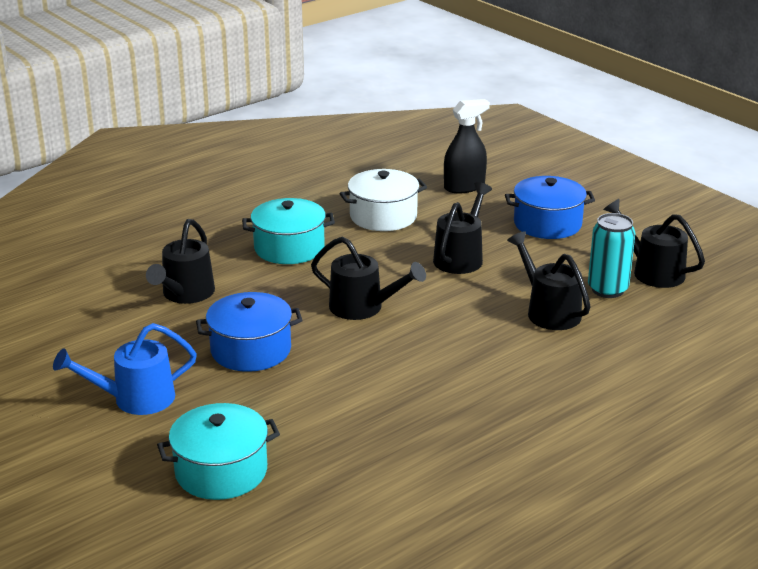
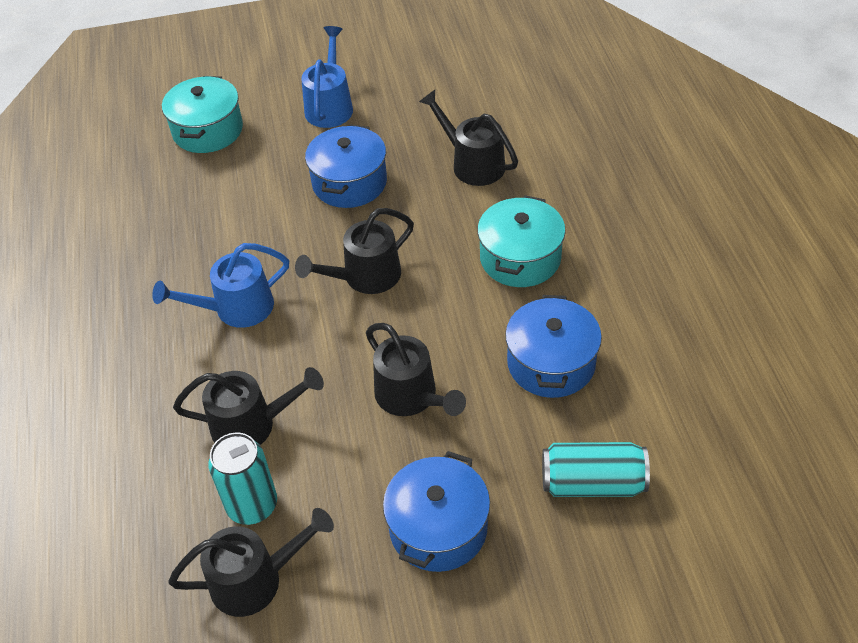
camera: 120 degrees right, 20 degrees up
white pot [339,169,427,231] -> blue pot [505,295,602,398]
black spray bottle [444,99,490,194] -> turquoise can [542,442,650,497]
none -> blue watering can [152,243,289,328]

